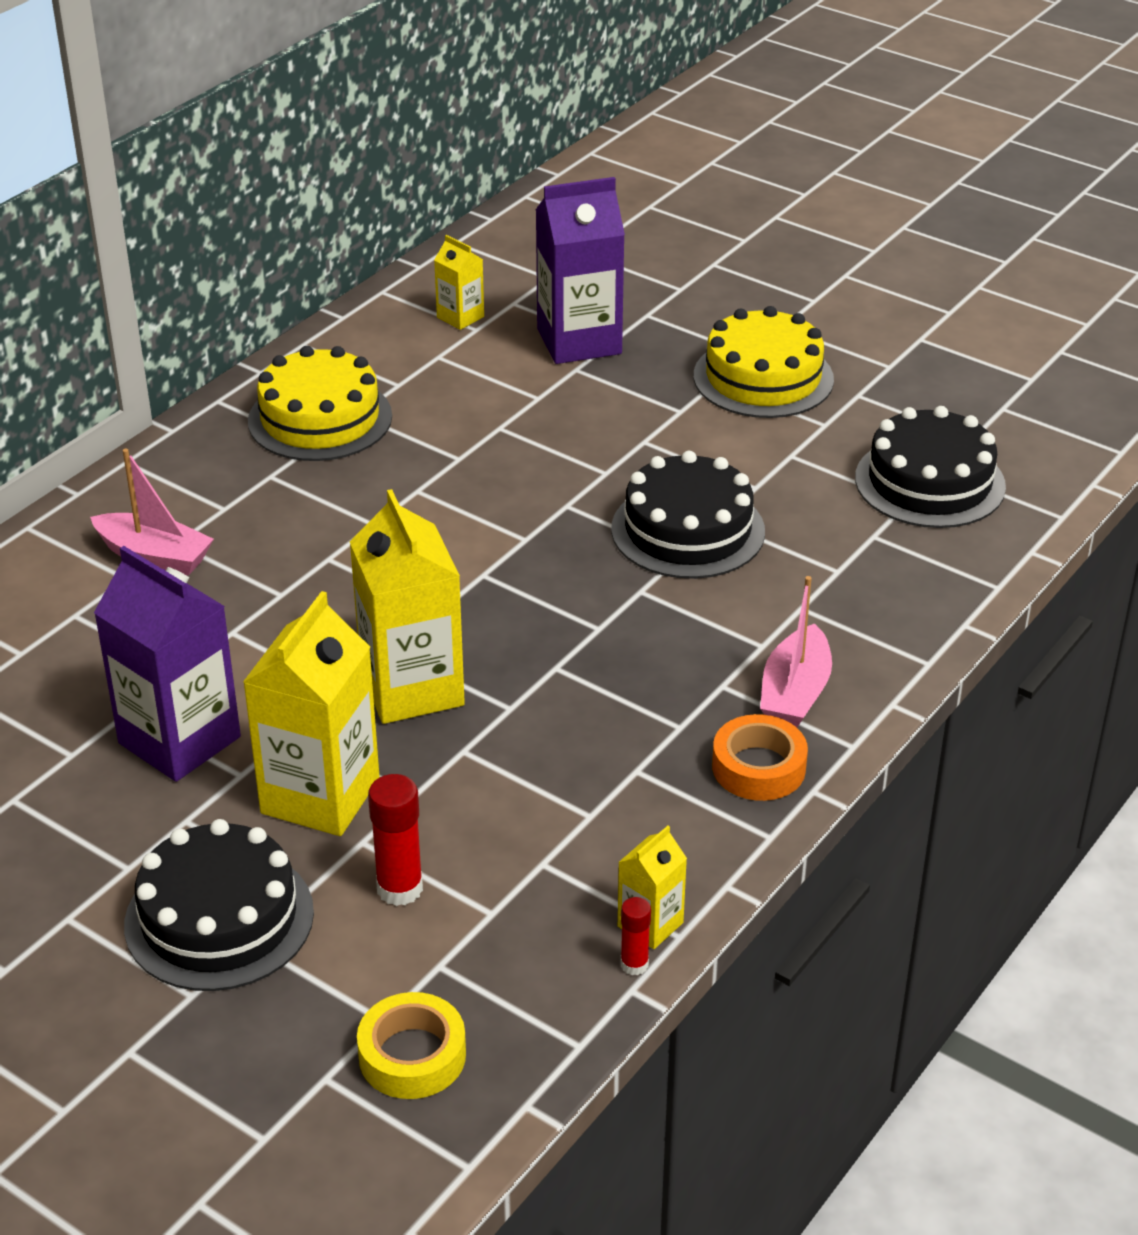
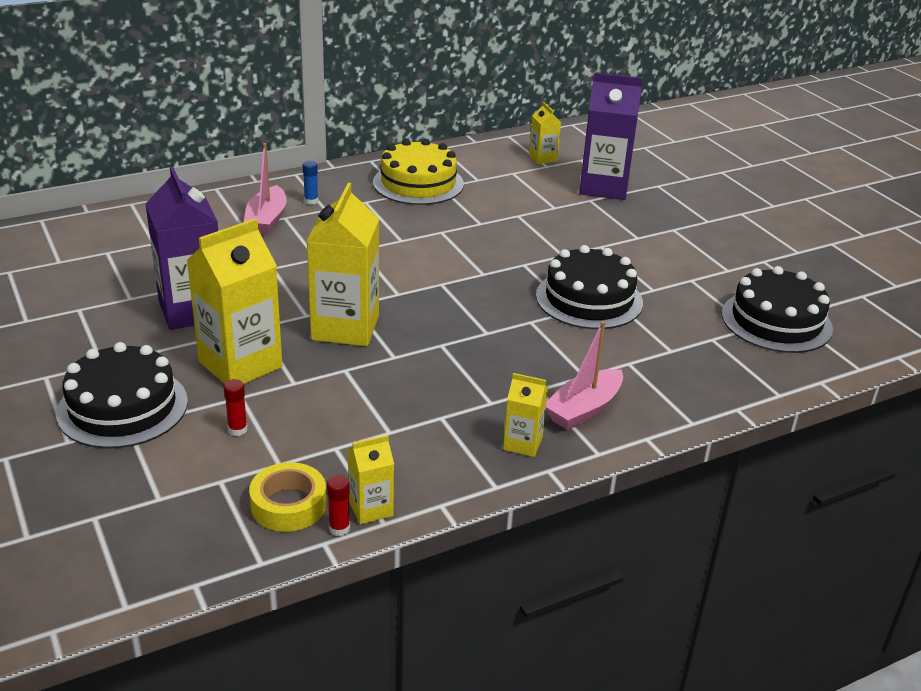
camera: 25 degrees right, 5 degrees down
pink boat [90,449,214,576] -> pink boat turned 45 degrees clockwise [244,143,287,235]
yellow tape [357,992,466,1099] -> yellow tape moved to [249,462,326,532]
red glue stick [368,774,423,906] -> red glue stick [223,379,248,436], size x0.59
yellow cake [694,306,834,418] -> none
orange tape [712,714,808,801] -> yellow carton [503,373,548,457]
none -> blue glue stick [303,161,318,205]

